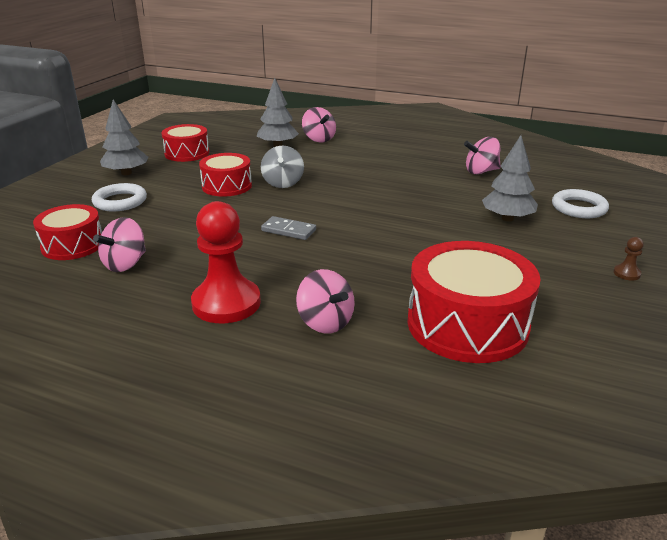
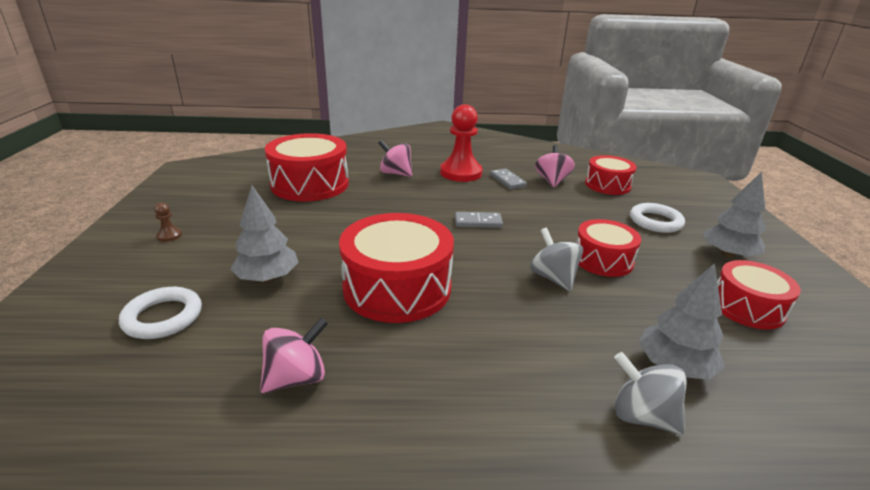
camera: 155 degrees right, 0 degrees up
pink spinning top [302,107,336,143] -> grey spinning top [614,352,687,435]
none -> red drum [339,213,454,323]
none -> grey domino [490,168,527,189]

